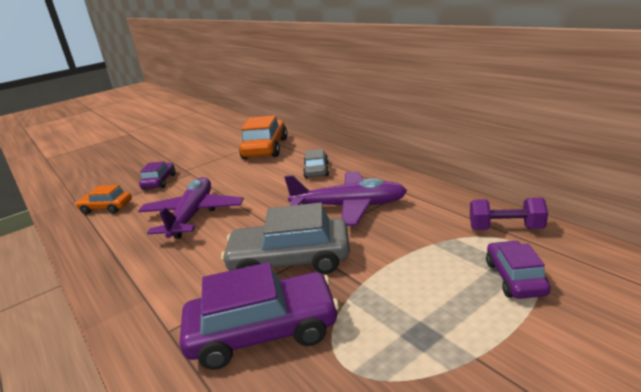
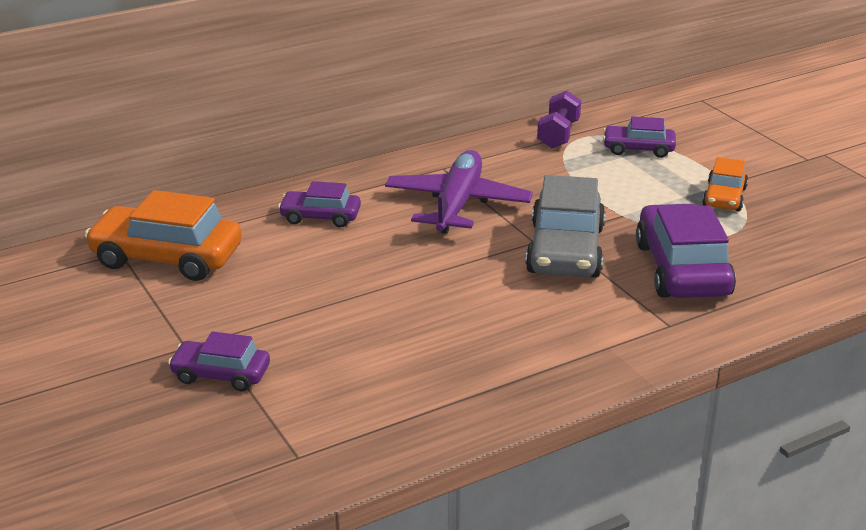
camera: 85 degrees left, 5 degrees up
orange car [76,185,132,214] -> orange car moved to [702,157,748,211]
purple plane [138,177,244,239] -> none
grey car [303,149,329,178] -> purple car [278,181,361,228]

